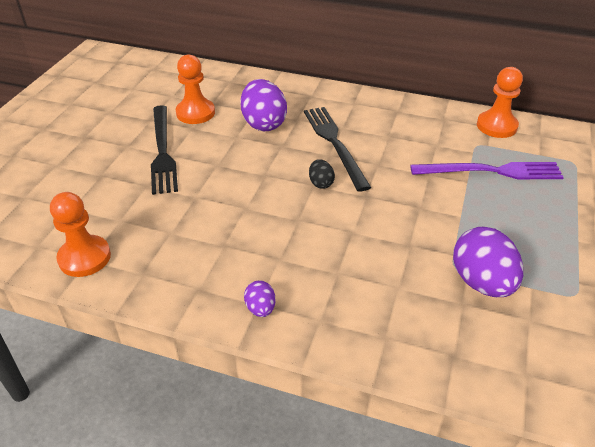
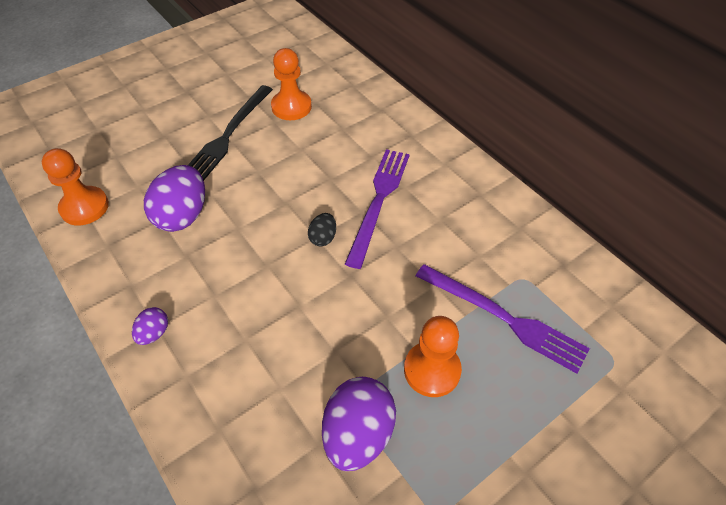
camera: 35 degrees right, 10 degrees up
purple egg [240,79,287,131] -> purple egg moved to [144,165,205,232]
black fork [304,107,371,192] -> purple fork [345,149,410,269]
orange pawn [477,67,523,138] -> orange pawn moved to [404,316,462,397]

